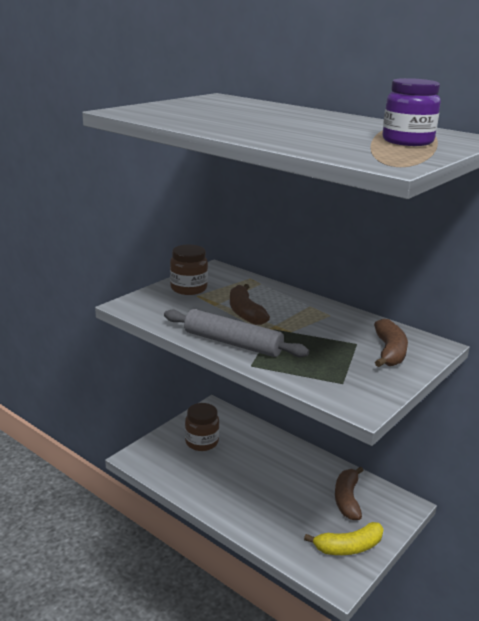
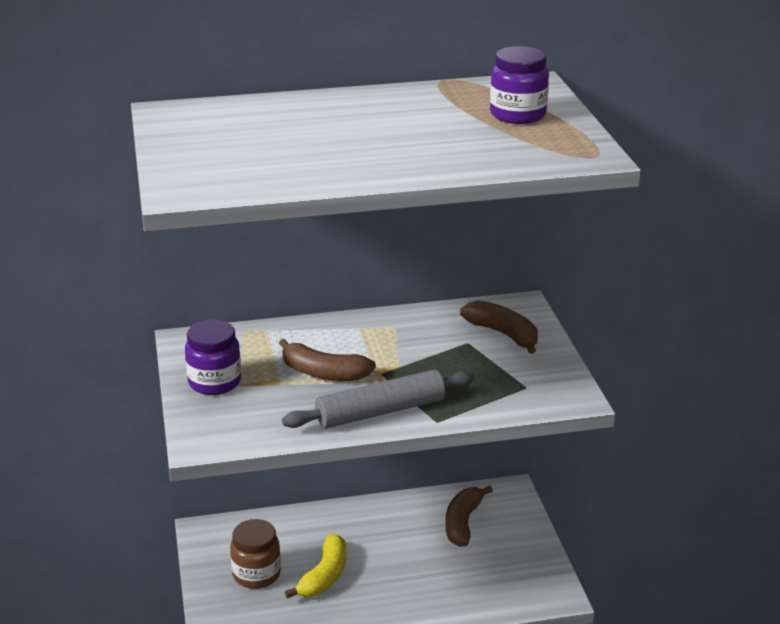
camera: 50 degrees left, 5 degrees up
brown jar [170,245,208,295] -> purple jar [185,320,241,395]
yellow banana [304,522,384,555] -> yellow banana moved to [285,534,346,598]
brown banana [335,467,364,520] -> brown banana turned 60 degrees clockwise [445,486,493,547]

